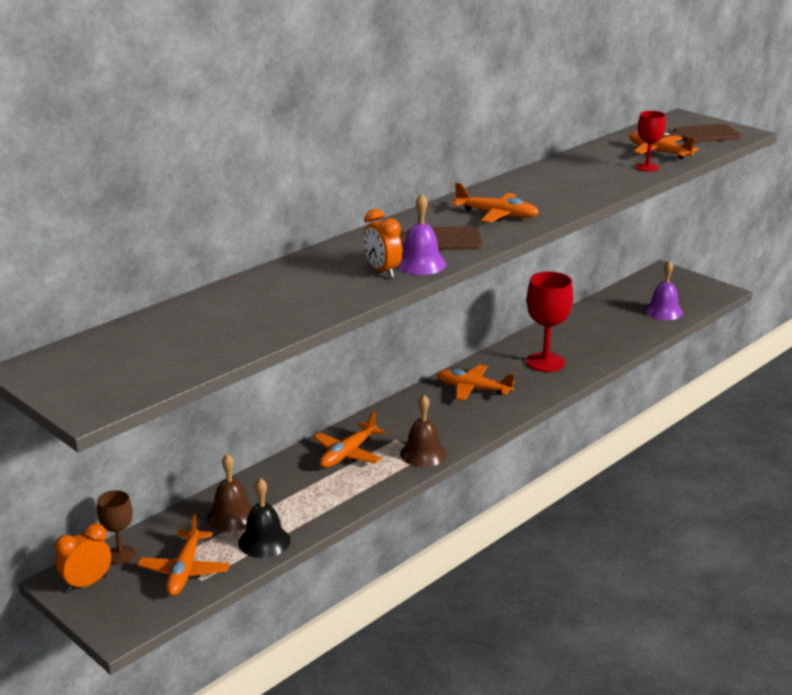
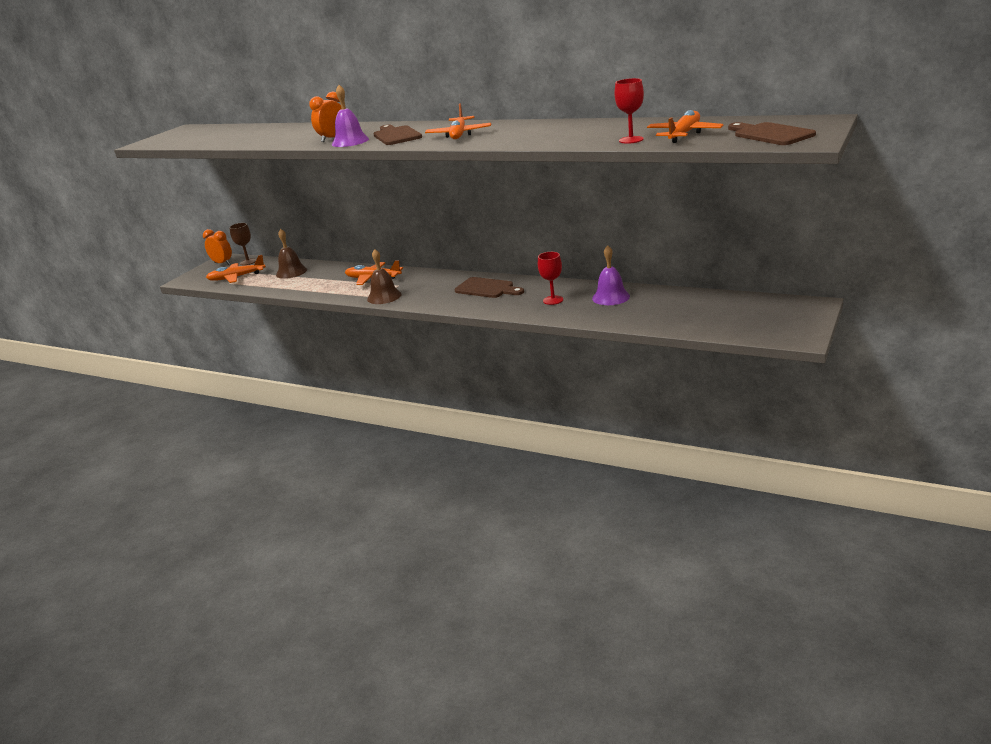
camera: 75 degrees right, 0 degrees up
black bell [238,478,290,558] -> none
orange plane [436,364,515,401] -> brown cutting board [455,277,524,298]
red goblet [526,272,573,372] -> red goblet [538,252,563,305], size x0.58
purple bell [644,260,683,320] -> purple bell moved to [592,245,630,305]

